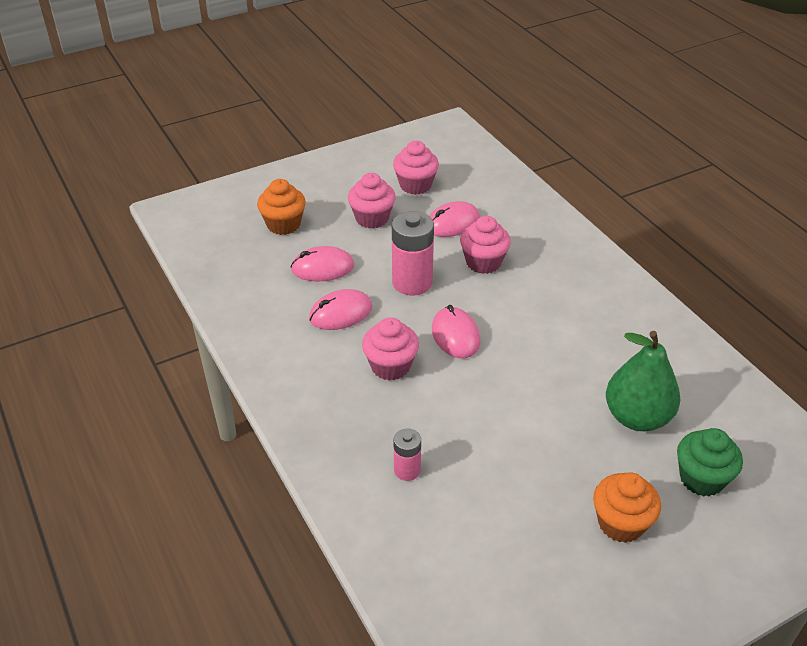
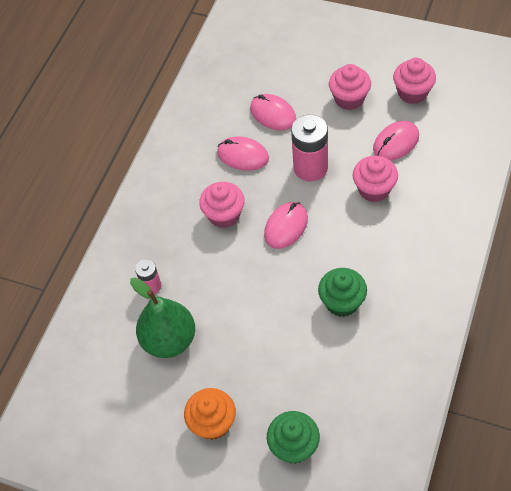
camera: 55 degrees right, 15 degrees up
orange cupcake [257,179,306,235] -> none
pink mouse [429,201,480,237] -> pink mouse turned 60 degrees counterclockwise [373,121,419,160]
green pear [606,331,680,431] -> green pear moved to [130,278,195,358]
none -> green cupcake [318,268,367,317]

